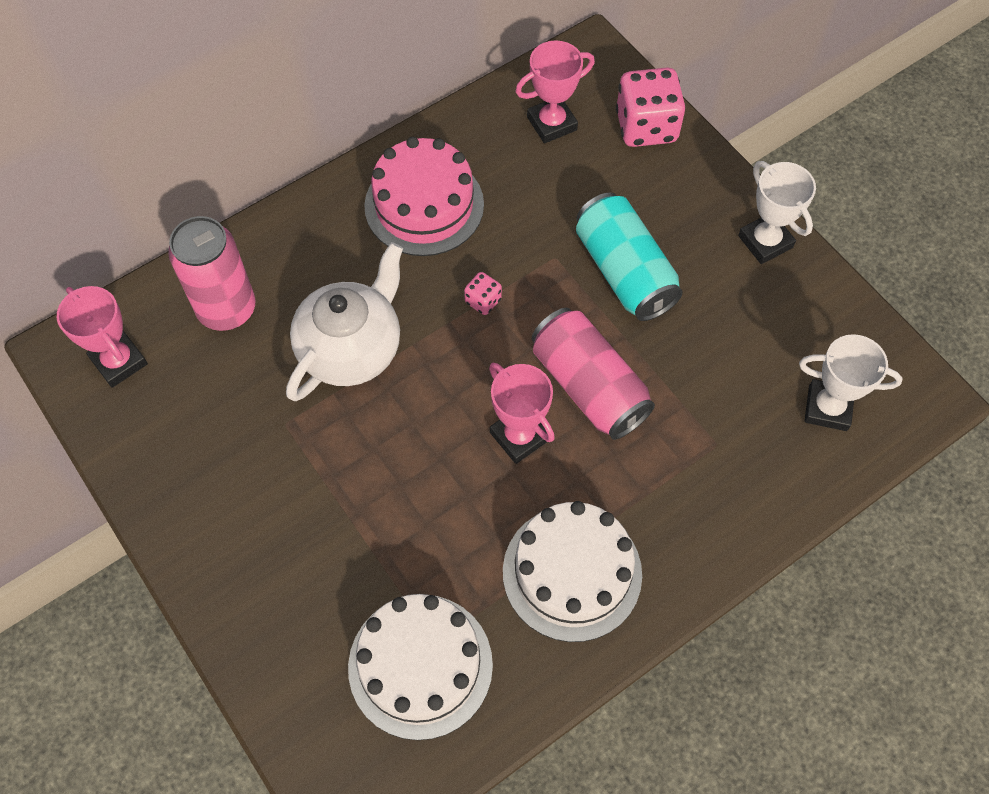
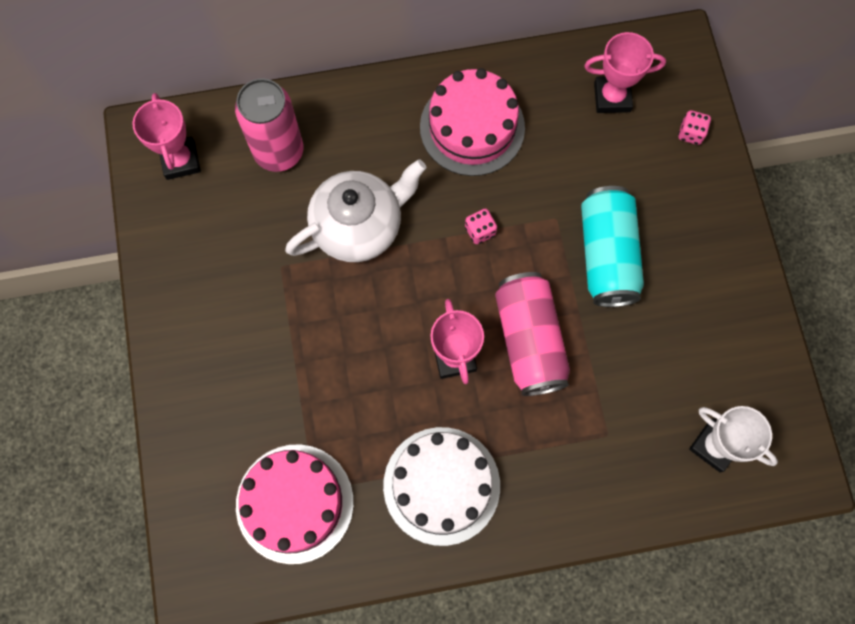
camera: 25 degrees right, 10 degrees up
white cake [348,594,493,740] -> pink cake [236,444,354,564]
pink dice [616,67,685,147] -> pink dice [678,110,711,145], size x0.47
white trophy [738,161,816,264] -> none

